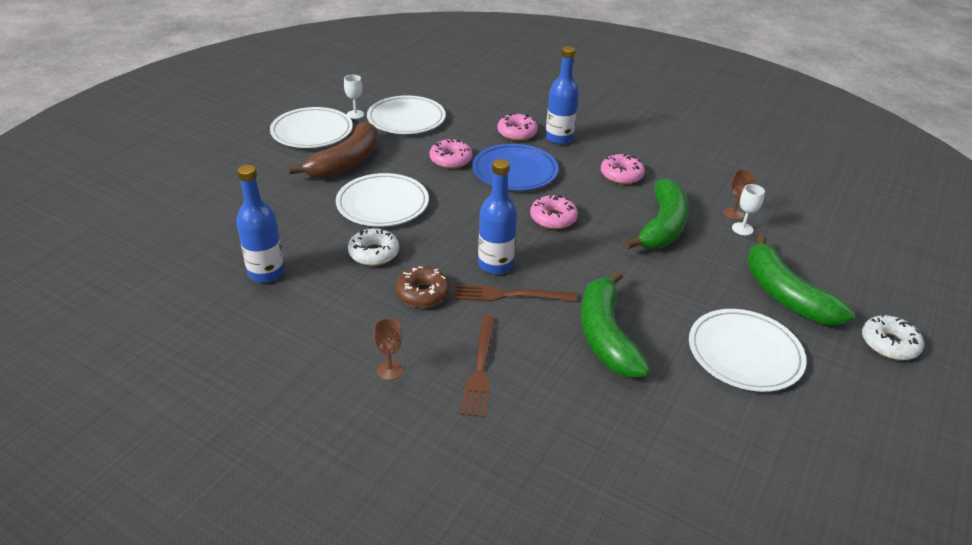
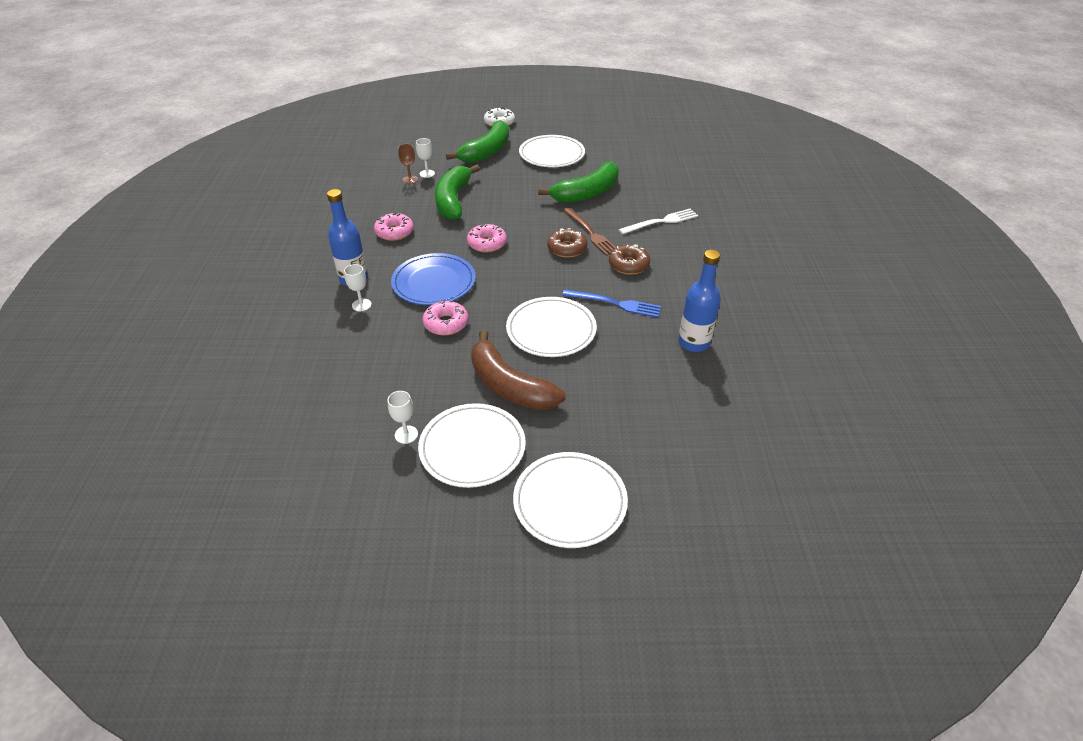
camera: 120 degrees left, 5 degrees up
brown banana [289,121,378,178] -> brown banana turned 135 degrees counterclockwise [471,330,566,410]
white donut [348,228,399,266] -> blue fork [562,289,661,318]
white plate [367,95,446,134] -> white plate moved to [513,452,628,548]
brown goblet [373,318,403,380] -> none
brown fork [461,315,495,418] -> white fork [618,209,698,235]
blue bottle [478,159,517,274] -> brown donut [547,228,587,258]
pink donut [497,113,538,141] -> white goblet [344,264,372,311]
green banana [624,178,689,249] -> green banana turned 75 degrees counterclockwise [435,164,480,220]

